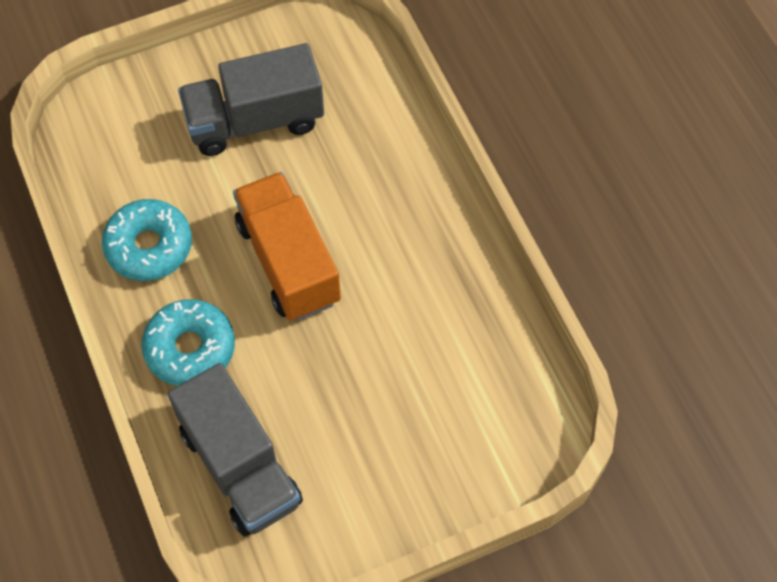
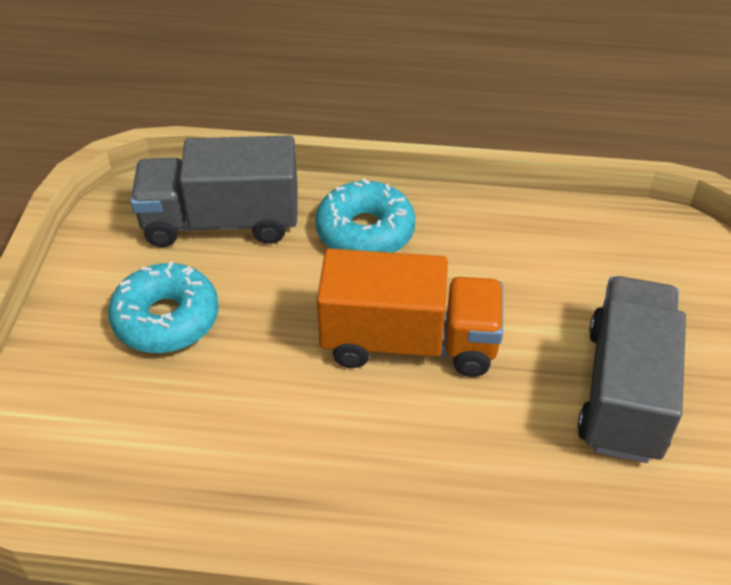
camera: 120 degrees right, 15 degrees down
turquoise donut [102,199,192,281] -> turquoise donut moved to [108,261,219,353]

